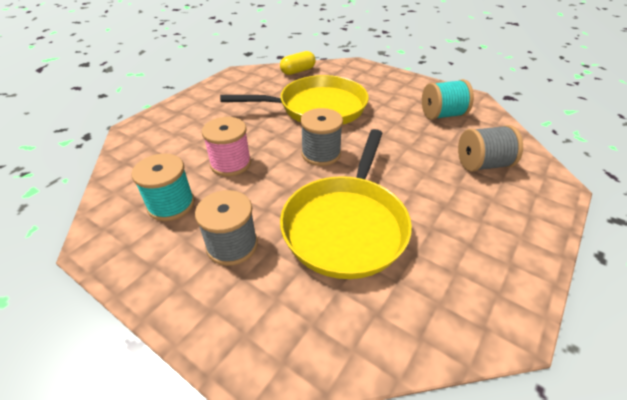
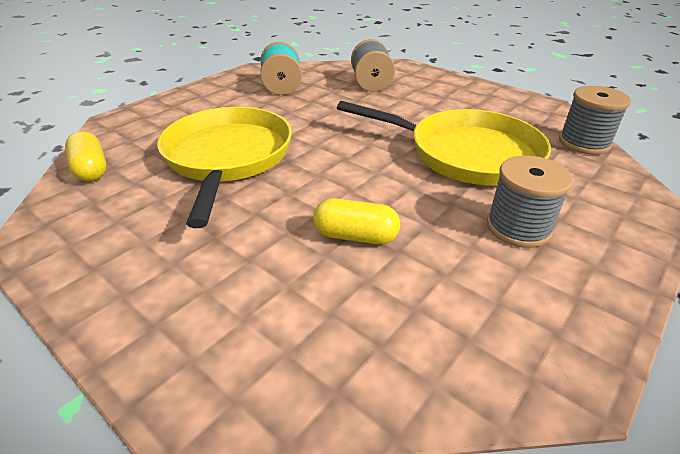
camera: 85 degrees left, 5 degrees down
turquoise spool [131,153,195,221] -> none
pink spool [202,117,251,176] -> yellow capsule [313,198,400,244]
grey spool [301,108,343,166] -> grey spool moved to [559,86,631,155]

